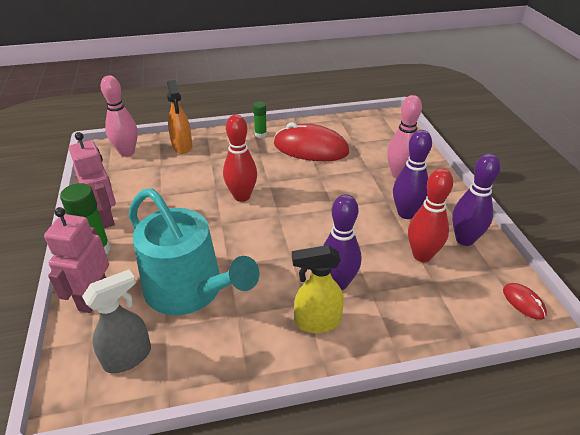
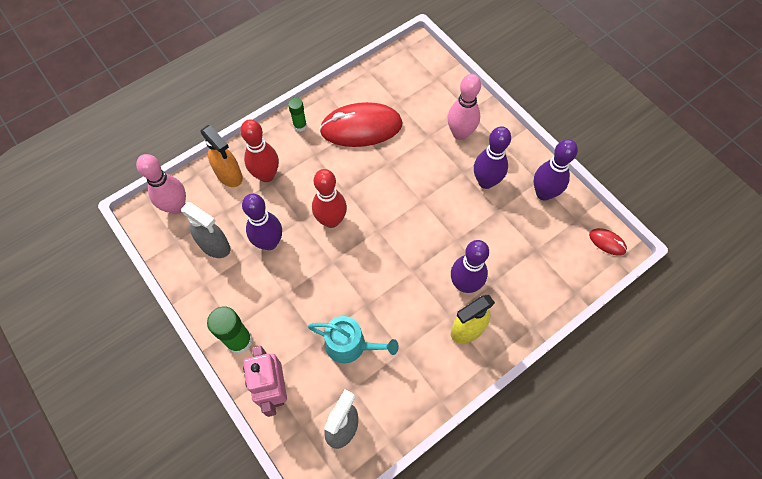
camera: 25 degrees left, 25 degrees up
pink robot [69,132,116,228] -> none
turquoise watering can [129,188,259,315] -> turquoise watering can [308,316,399,363], size x0.57
red bowling pin [408,168,453,262] -> red bowling pin moved to [240,119,279,182]
none -> grey spray bottle [181,202,231,258]
none -> purple bowling pin [242,194,282,250]

